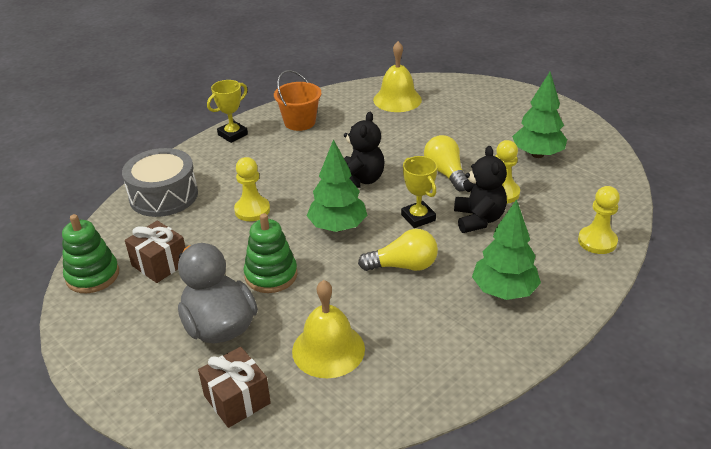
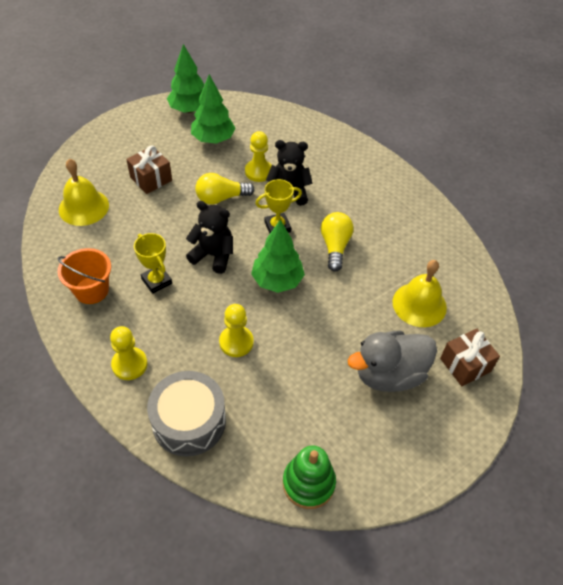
camera: 85 degrees left, 15 degrees up
brown gift [125,221,186,283] -> brown gift moved to [126,146,172,194]
yellow trophy [207,80,248,143] -> yellow trophy moved to [134,233,172,294]
green stacking toy [244,213,297,293] -> none
green tree [472,199,541,300] -> green tree moved to [167,44,204,113]
yellow pawn [578,186,620,254] -> yellow pawn moved to [110,326,148,380]

